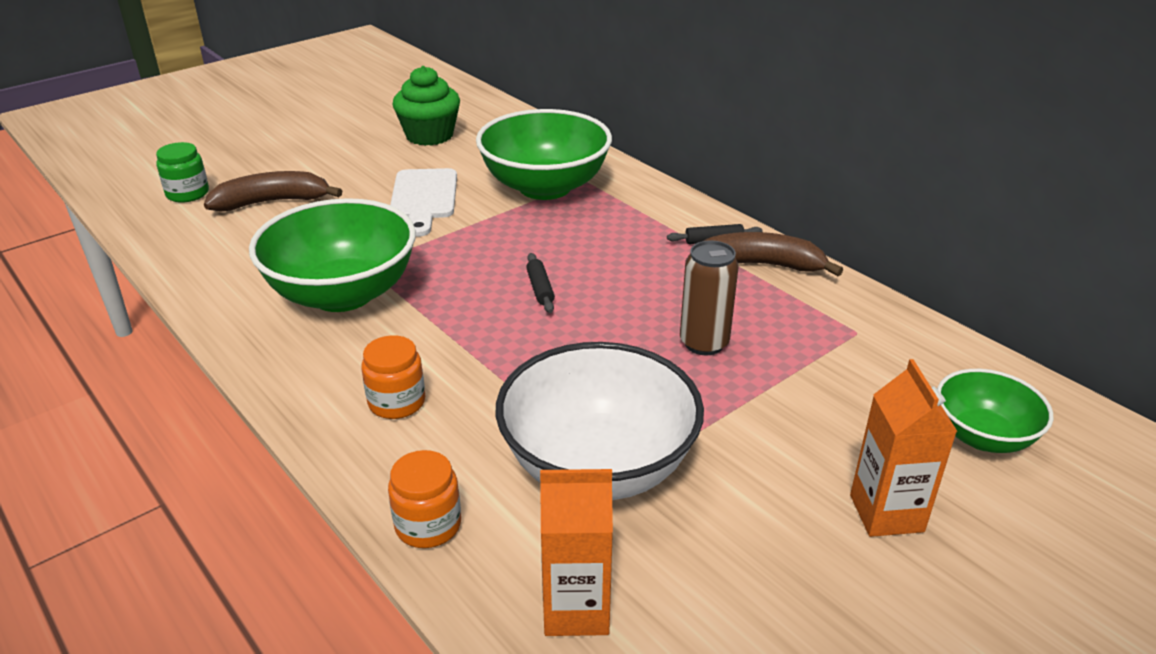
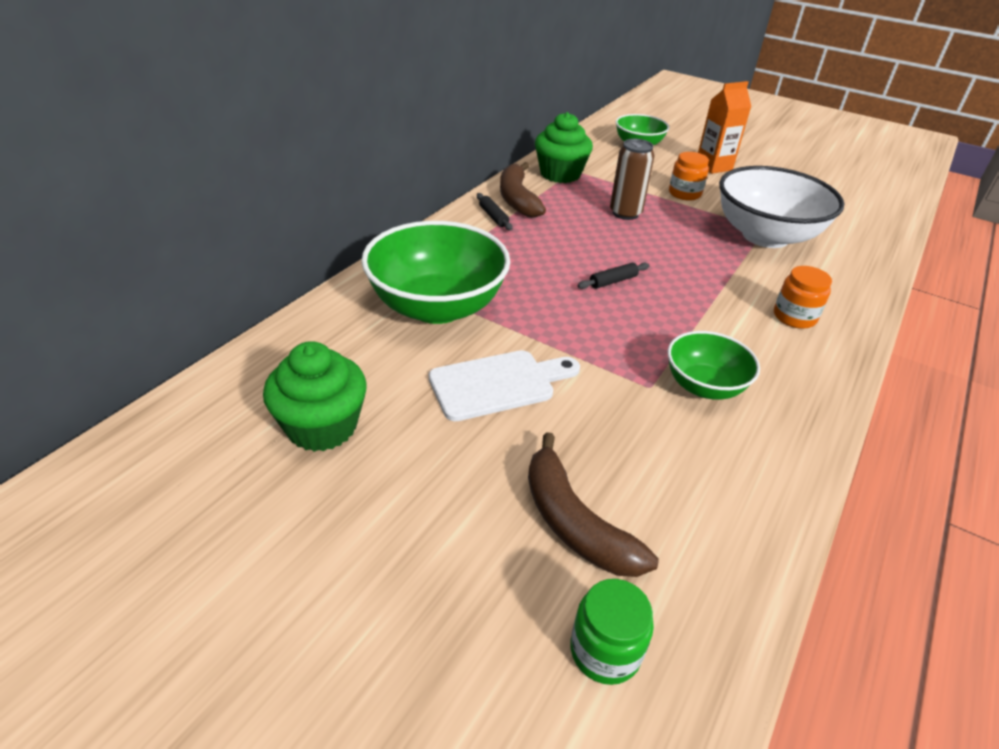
camera: 110 degrees left, 5 degrees up
green bowl [249,198,416,312] -> green bowl [667,331,760,400], size x0.56
orange jar [388,450,461,548] -> orange jar moved to [669,152,709,201]
orange carton [540,469,613,636] -> none
none -> green cupcake [535,112,593,183]

